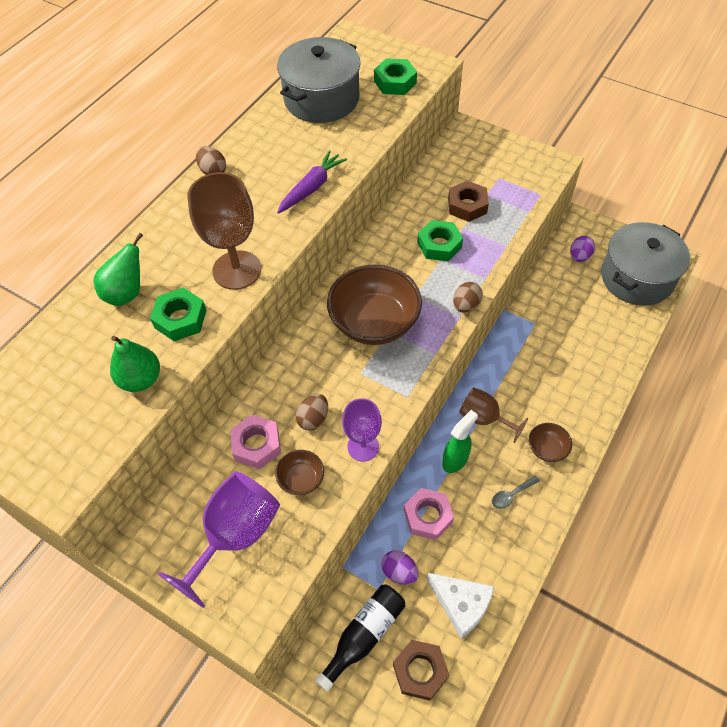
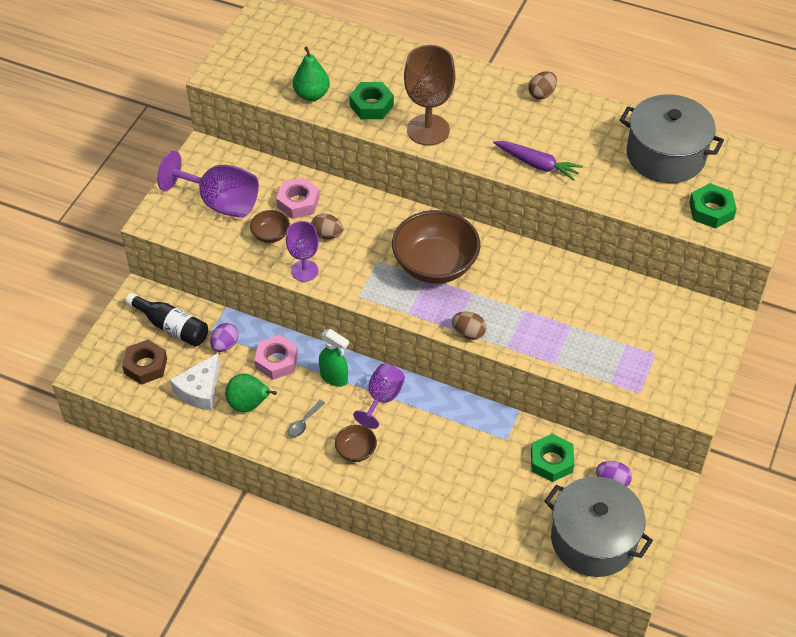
camera: 80 degrees right, 5 degrees down
green pear [94,233,143,306] -> green pear moved to [225,374,277,412]
green nut [417,220,463,261] -> green nut moved to [531,434,574,482]
brown nut [448,180,489,222] -> none
brown goblet [459,387,529,443] -> purple goblet [353,364,405,429]
grey spoon [492,476,540,509] -> grey spoon turned 105 degrees counterclockwise [288,400,325,437]

